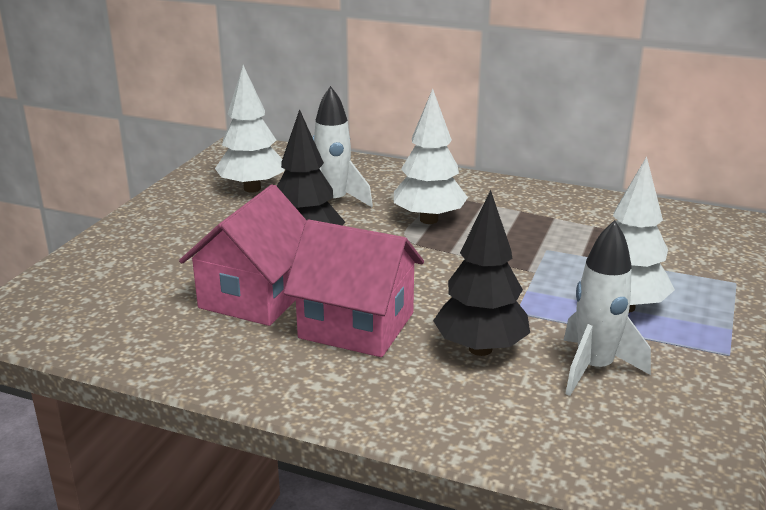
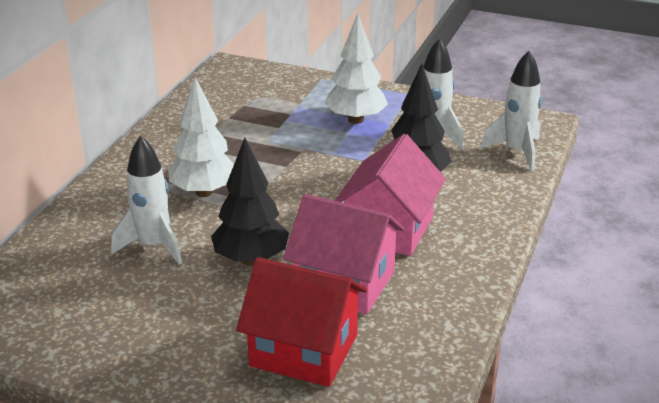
camera: 90 degrees left, 5 degrees up
white tree [215,65,284,193] -> none
none -> red house [236,257,367,387]
none -> white rocket [480,51,542,171]

